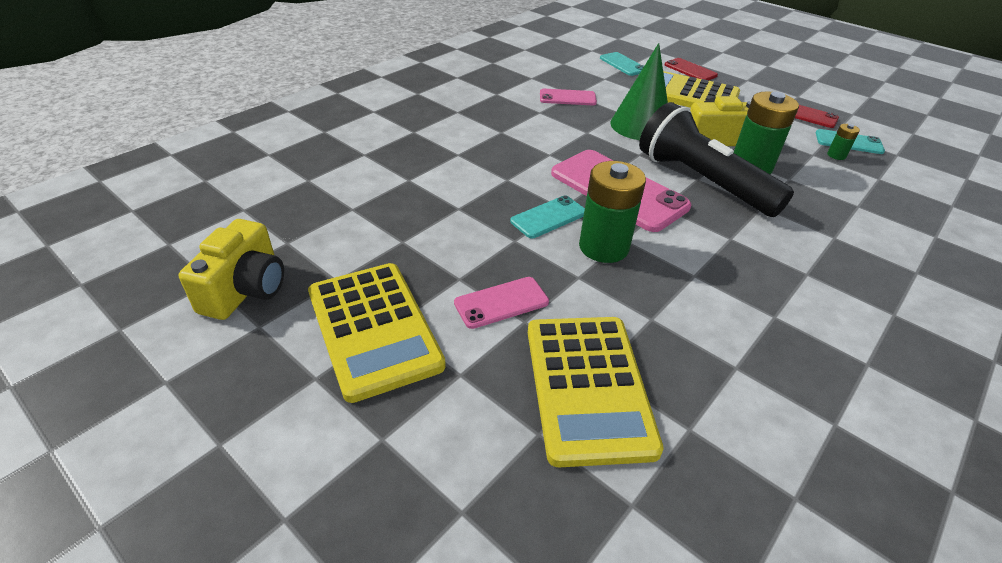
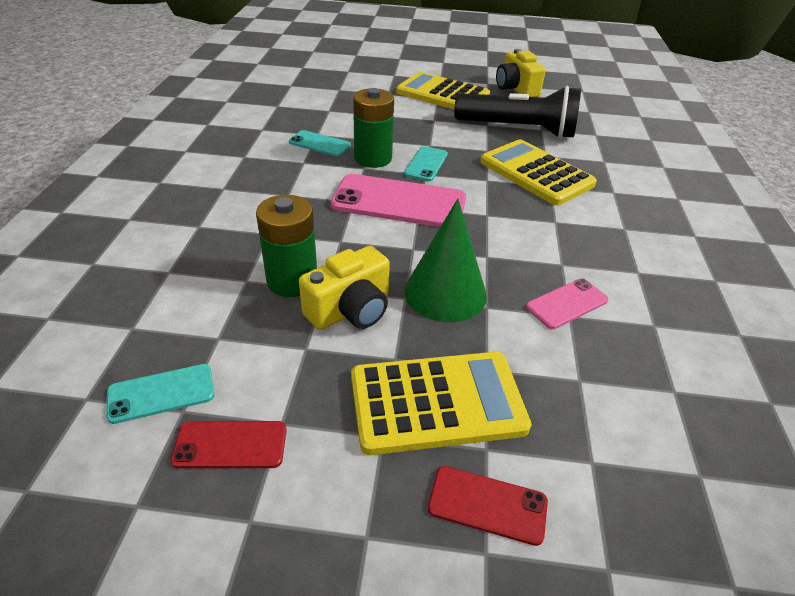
camera: 145 degrees right, 0 degrees up
pink phone [454,277,549,329] -> none
yellow calculator [528,317,664,467] -> yellow calculator moved to [480,139,597,206]
turquoise phone [600,52,644,76] -> turquoise phone moved to [289,130,351,156]
black flashlight [639,102,794,217] -> black flashlight moved to [454,86,581,139]
green battery [827,124,860,160] -> none

